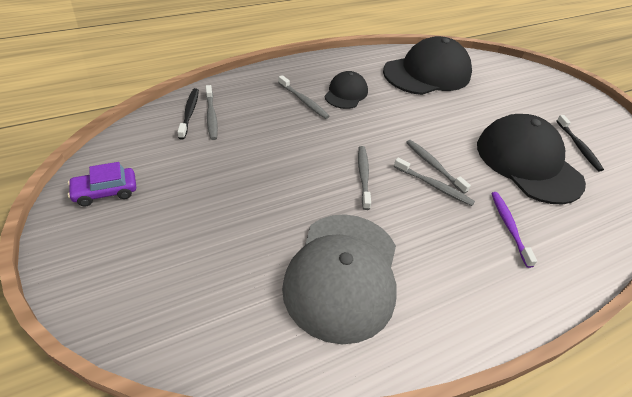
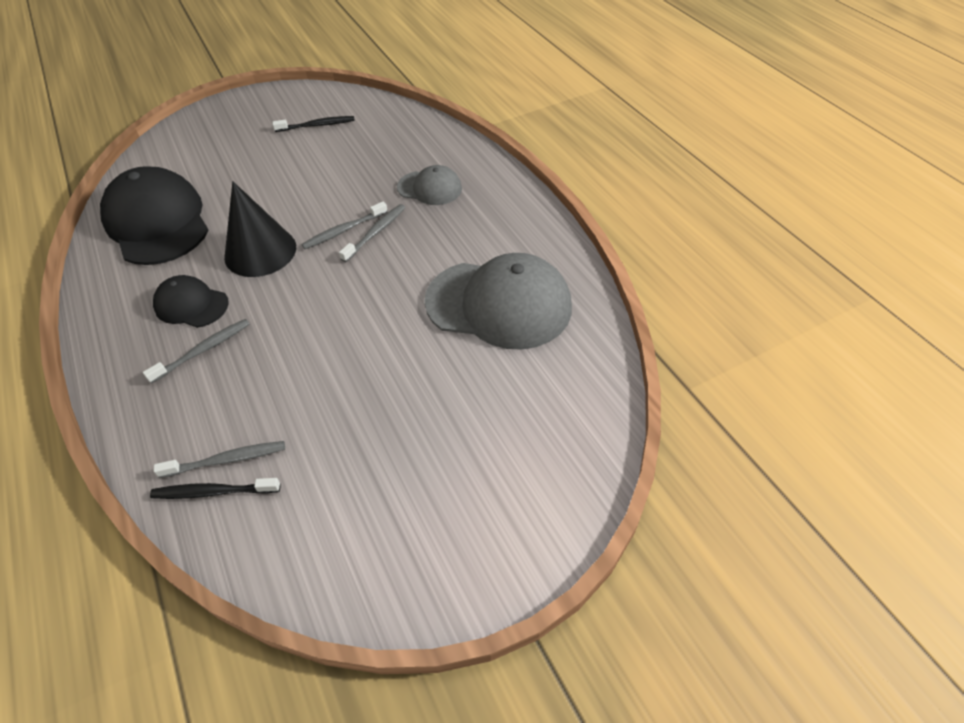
camera: 85 degrees left, 5 degrees up
purple car [68,162,136,207] -> none
grey toothbrush [358,146,371,210] -> none
black cap [477,114,586,204] -> none
purple toothbrush [491,192,537,268] -> grey cap [397,165,462,205]
none -> black cone [224,181,296,277]

